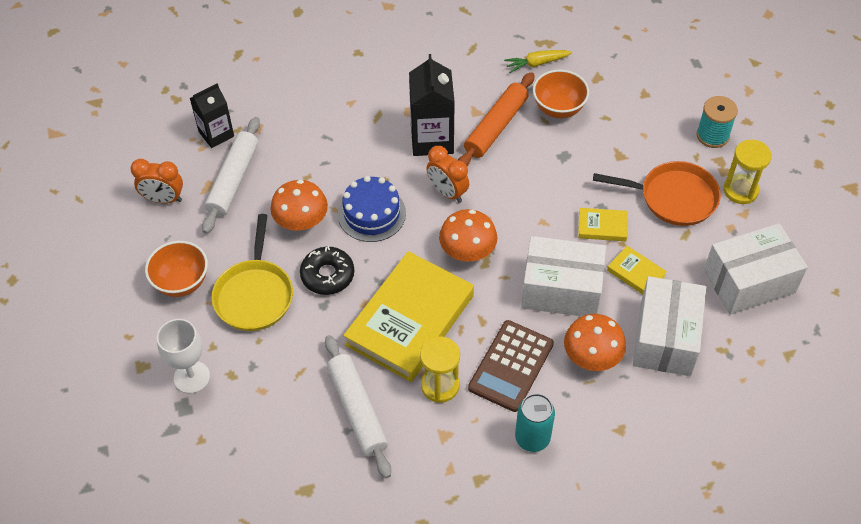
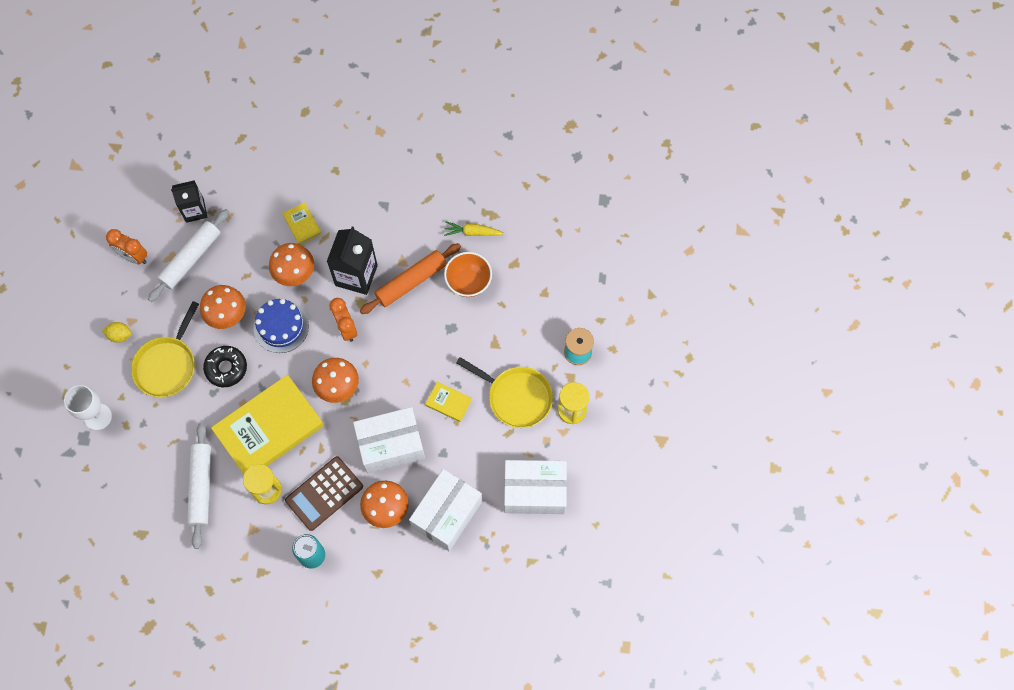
camera: 20 degrees right, 15 degrees up
orange bowl [145,241,208,297] -> yellow lemon [102,322,132,343]
white box [521,236,606,316] -> white box turned 45 degrees counterclockwise [353,407,425,474]
orange pan [593,161,721,226] -> yellow pan [456,357,553,428]
yellow book [607,246,667,294] -> yellow book moved to [282,202,322,245]
none -> orange mushroom [269,243,314,286]

